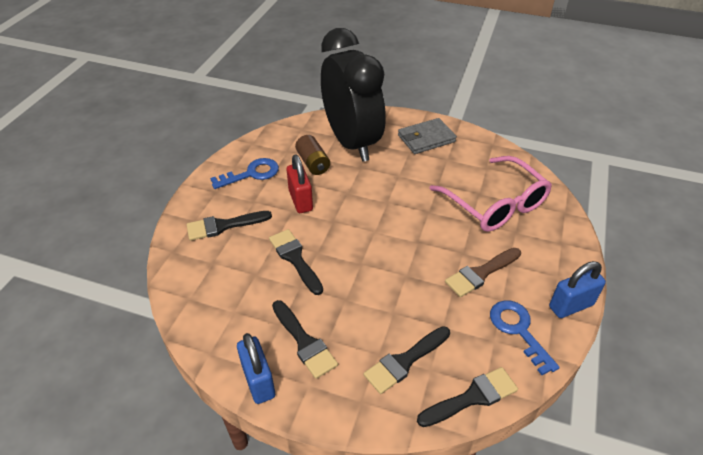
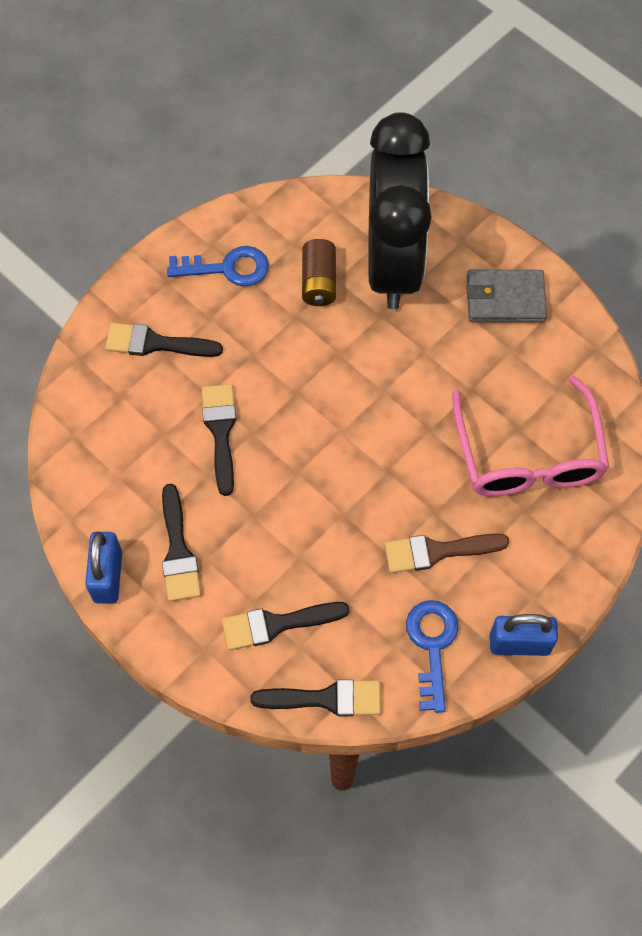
camera: 25 degrees right, 20 degrees up
red padlock [286,154,313,213] -> none

